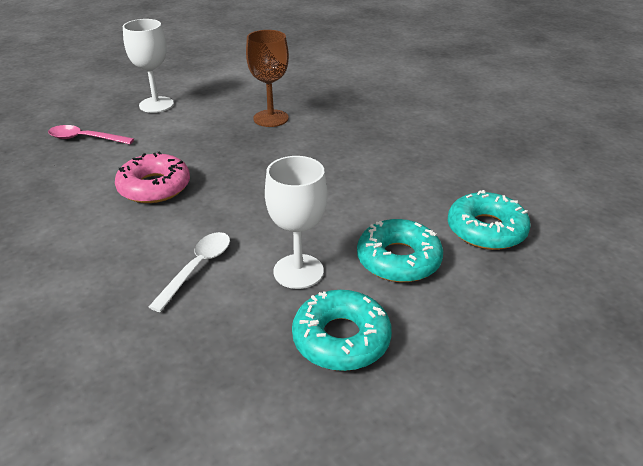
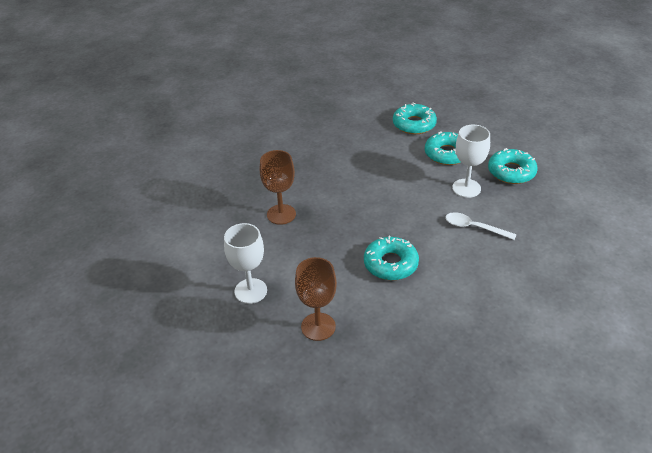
camera: 90 degrees left, 5 degrees up
pink spoon [48,125,134,144] -> brown goblet [295,257,337,341]
pink donut [115,151,190,203] -> turquoise donut [364,236,419,280]

